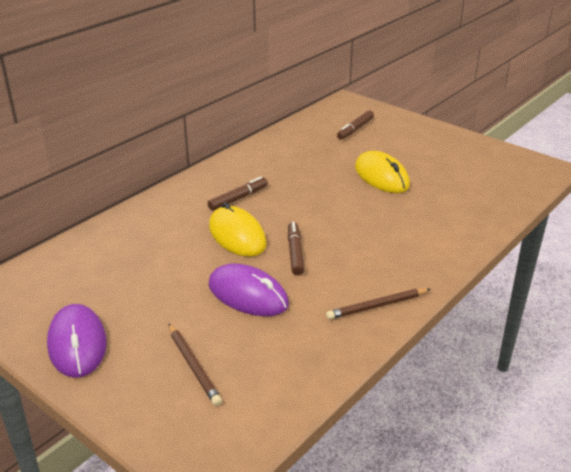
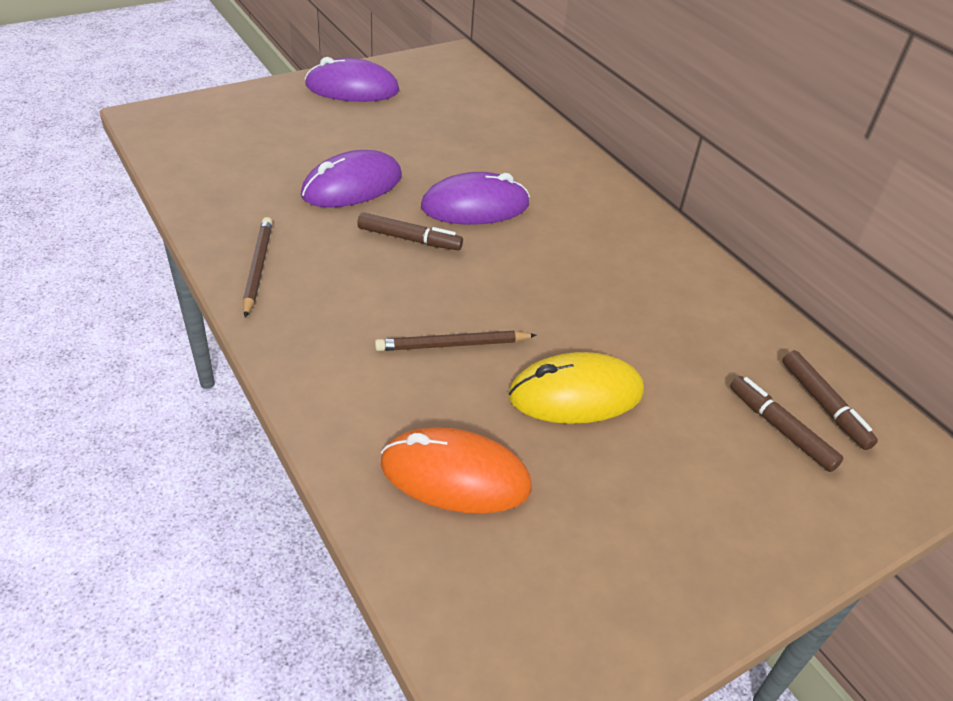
camera: 105 degrees right, 10 degrees up
brown pencil [169,324,222,406] -> brown pencil moved to [375,331,536,351]
brown marker [208,177,268,211] -> brown marker moved to [782,350,878,450]
yellow mouse [209,202,267,257] -> purple mouse [421,172,530,225]
none -> orange mouse [381,427,532,514]

